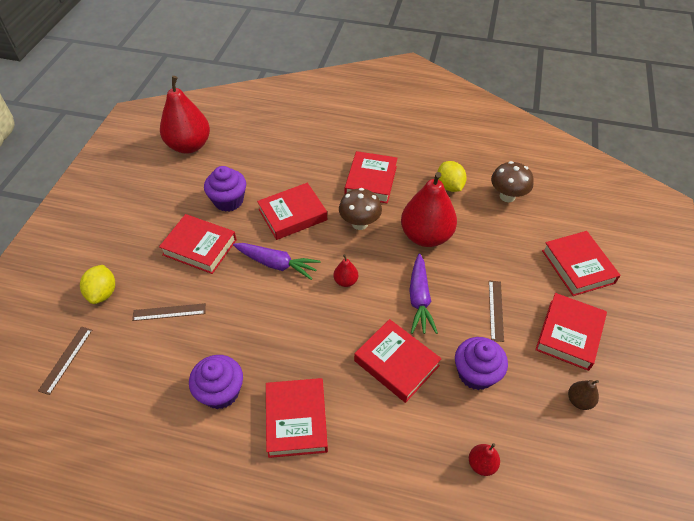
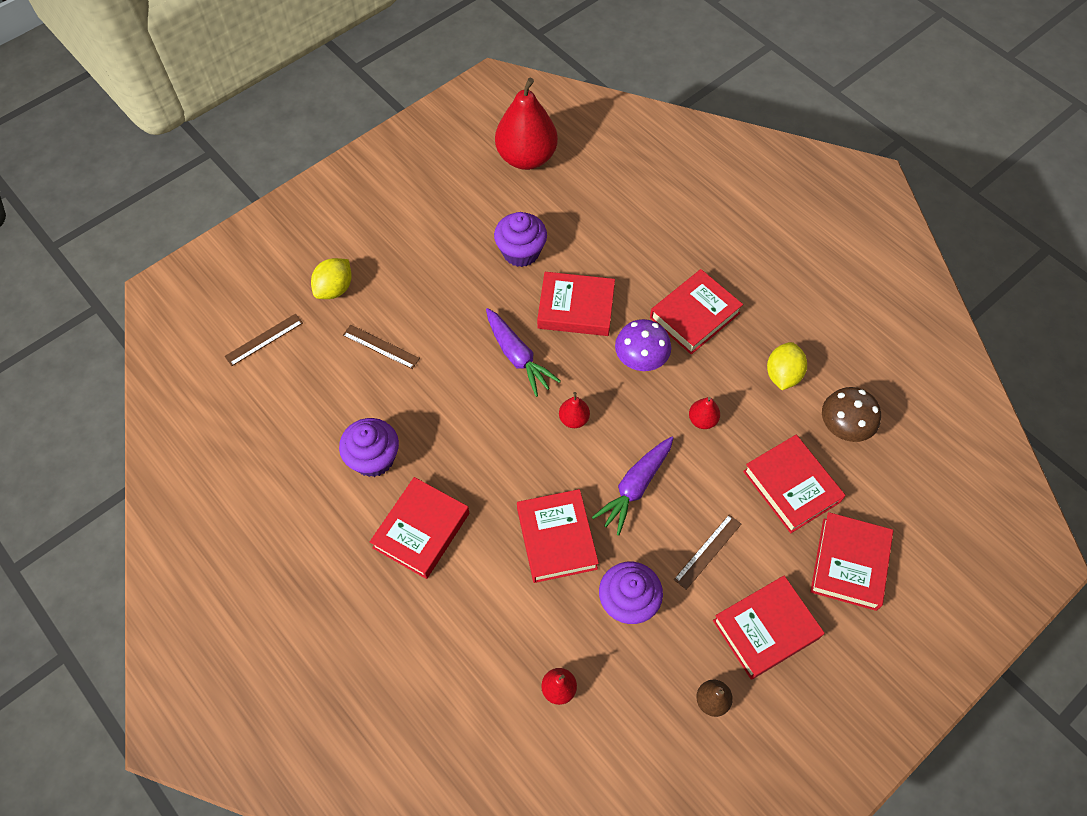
camera: 35 degrees right, 10 degrees up
red book [159,214,237,274] -> red book moved to [743,435,846,533]
brown mushroom [339,188,382,230] -> purple mushroom [615,319,671,371]
red pear [401,172,457,247] -> red pear [689,397,720,429], size x0.43

